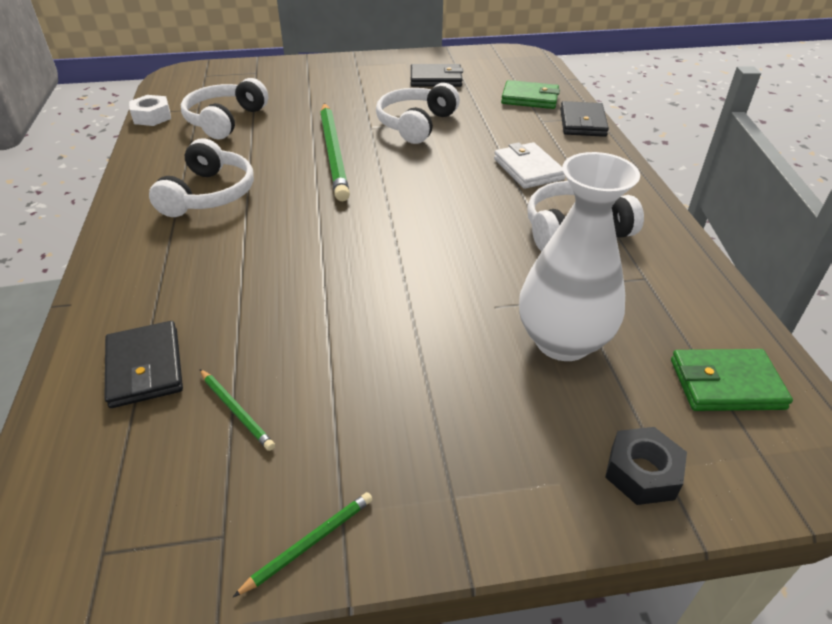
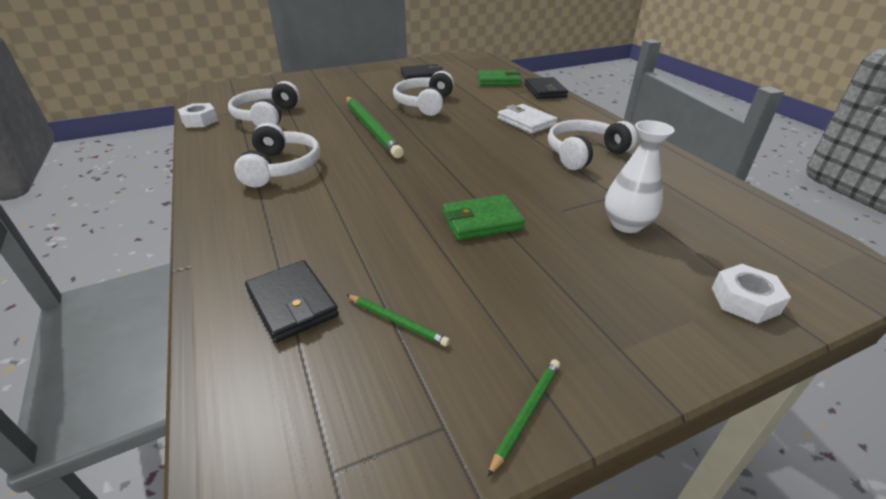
camera: 15 degrees left, 5 degrees down
white vase [519,152,640,361] -> white vase [605,120,675,233], size x0.66
black nut [605,427,687,505] -> white nut [712,264,791,324]
green wallet [671,349,793,411] -> green wallet moved to [442,194,525,240]

